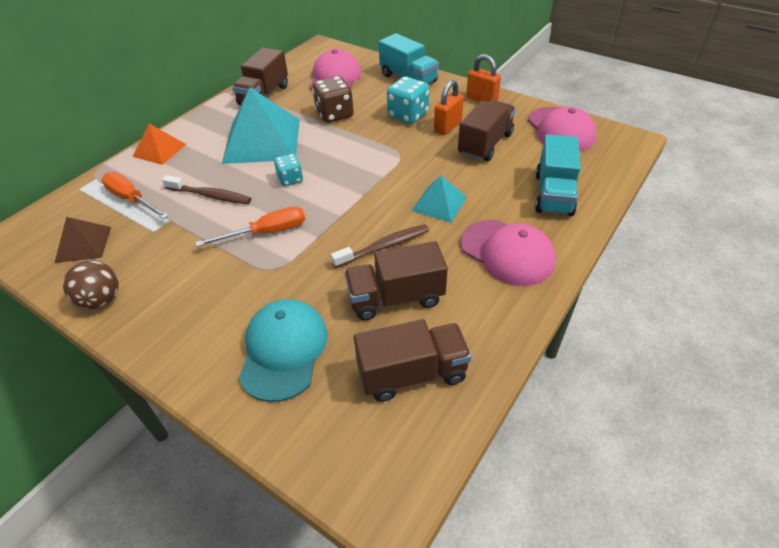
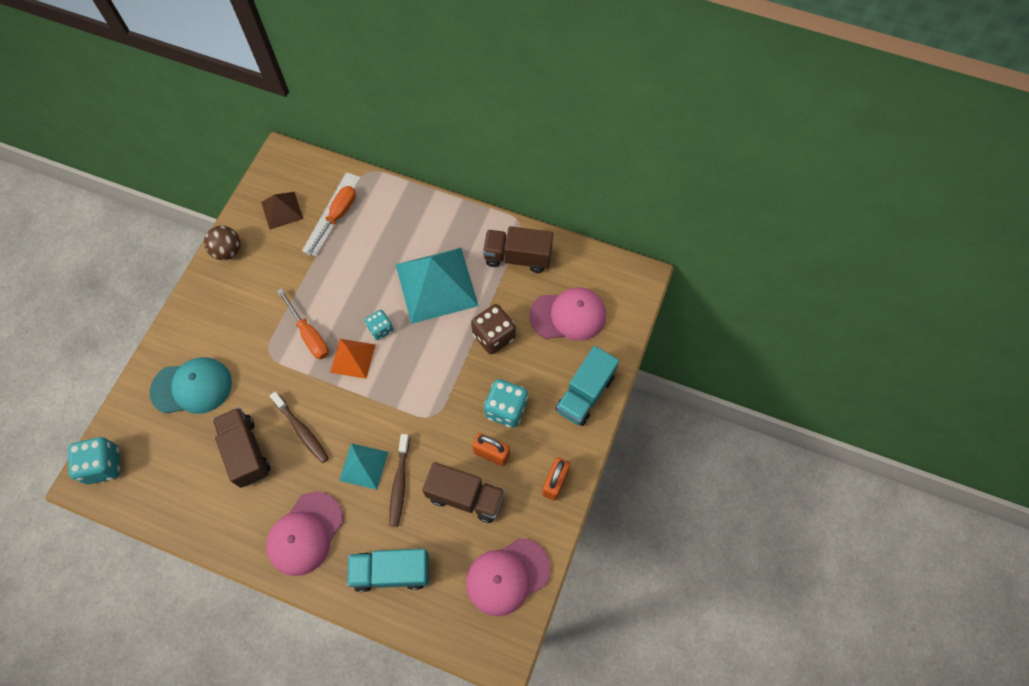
camera: 75 degrees right, 20 degrees up
orange pyramid [133,124,186,165] -> orange pyramid moved to [330,339,375,379]
brown toothbrush [162,175,251,204] -> brown toothbrush moved to [389,434,410,527]
brown truck [354,319,472,402] -> none
none -> turquoise dice [68,437,120,484]

